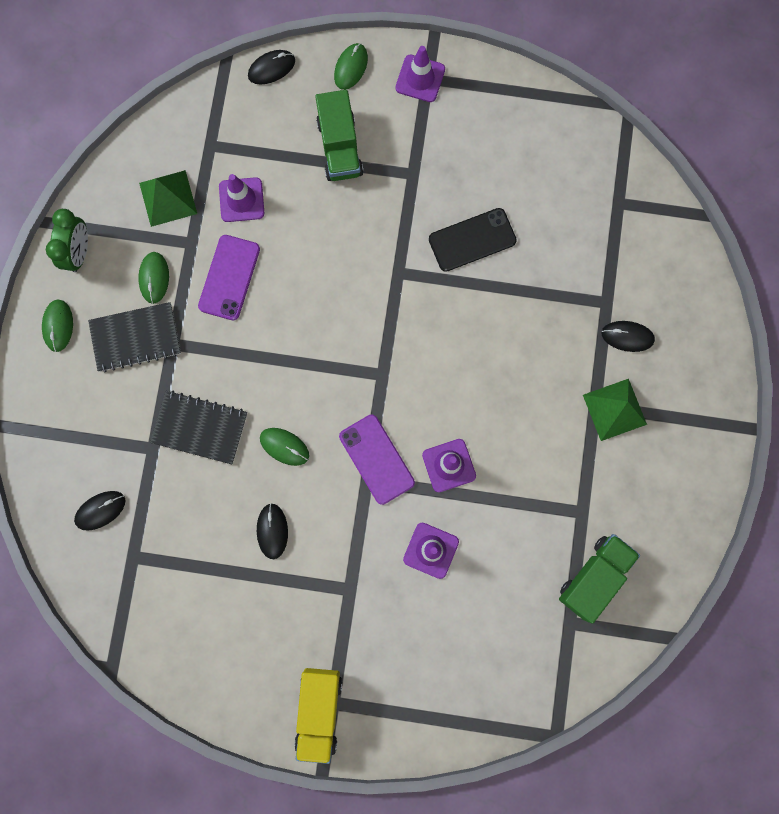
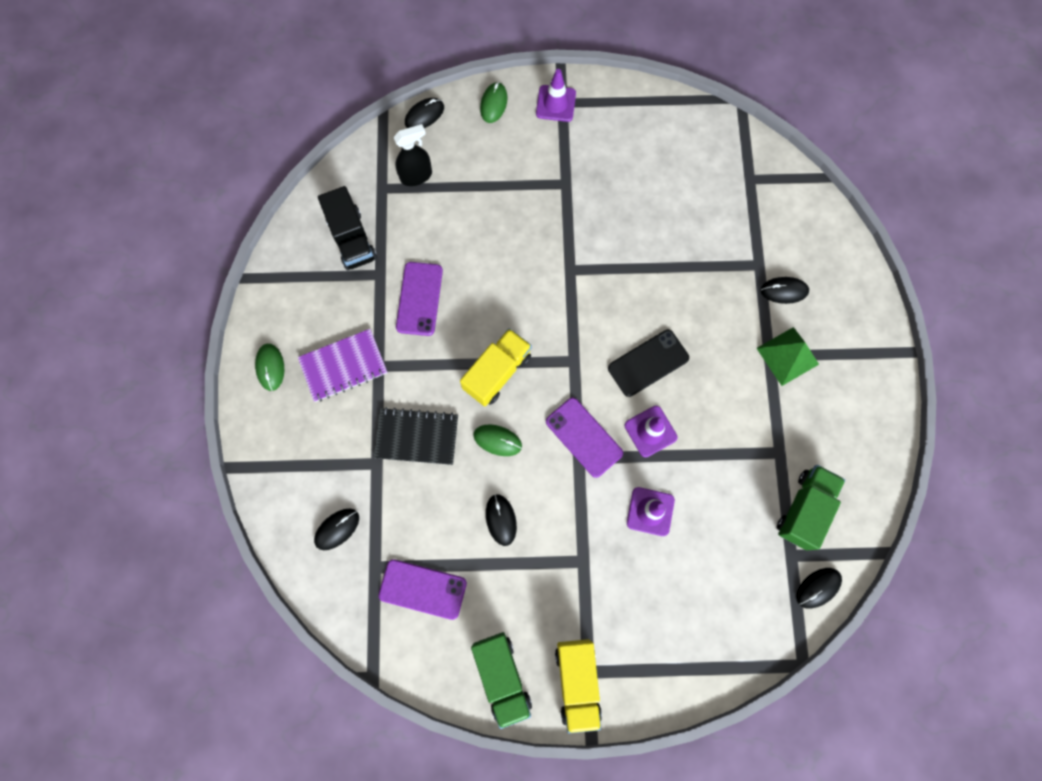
camera: 10 degrees left, 5 degrees down
green clock [46,209,88,272] -> none
black notebook [88,302,181,372] -> purple notebook [298,329,387,402]
green mouse [138,252,169,304] -> none
green pyramid [139,170,197,227] -> black truck [318,186,377,270]
purple traffic cone [219,174,264,222] -> none
green truck [315,90,363,181] -> green truck moved to [471,632,532,729]
black phone [429,208,517,272] -> black phone moved to [608,330,689,397]
none -> purple phone [378,559,467,620]
none -> black spray bottle [393,124,432,186]
none -> yellow truck [460,328,532,407]
none -> black mouse [796,568,842,609]

